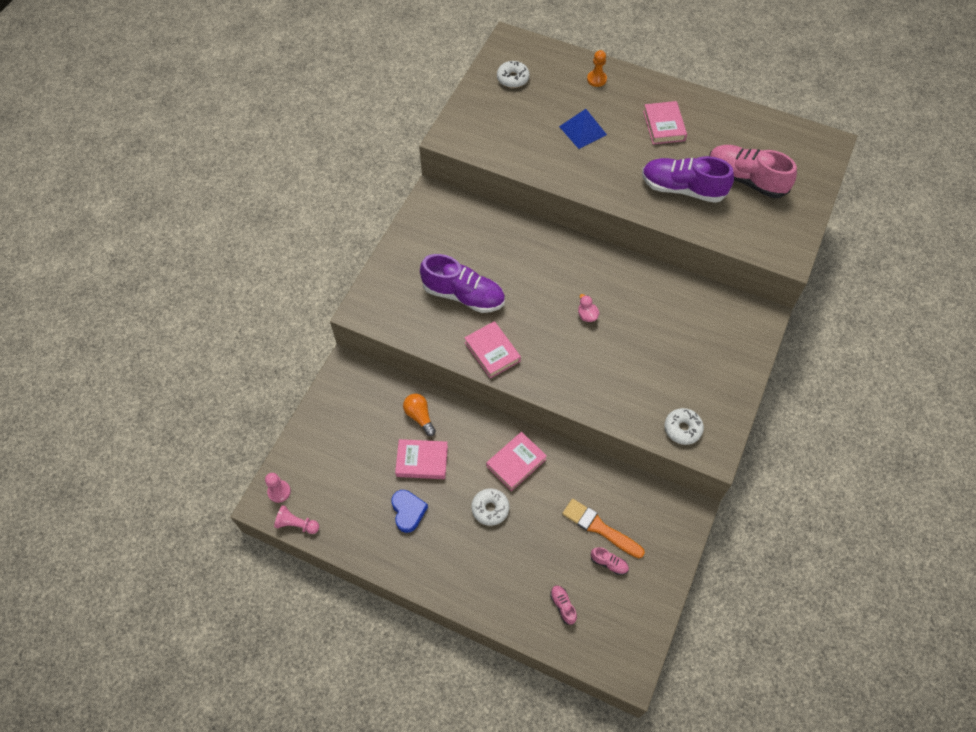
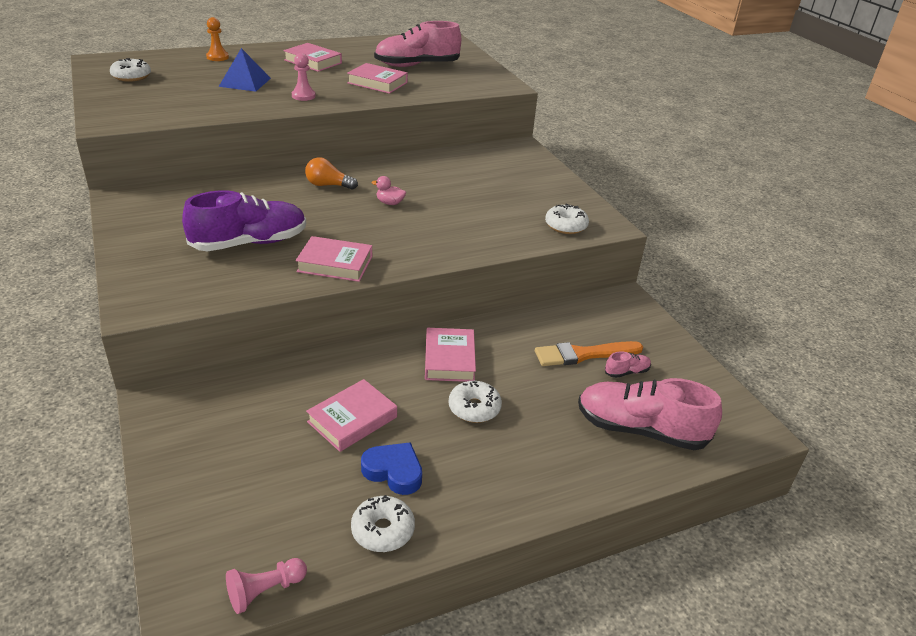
camera: 50 degrees left, 25 degrees down
pink pawn [265,473,291,503] -> pink pawn moved to [292,53,316,101]
orange light bulb [403,394,436,436] -> orange light bulb moved to [305,157,358,190]
pink shoe [550,585,577,625] -> pink shoe [578,378,722,450], size x2.39
purple shoe [642,156,734,203] -> pink book [347,63,408,94]
none -> white donut [351,495,415,552]

